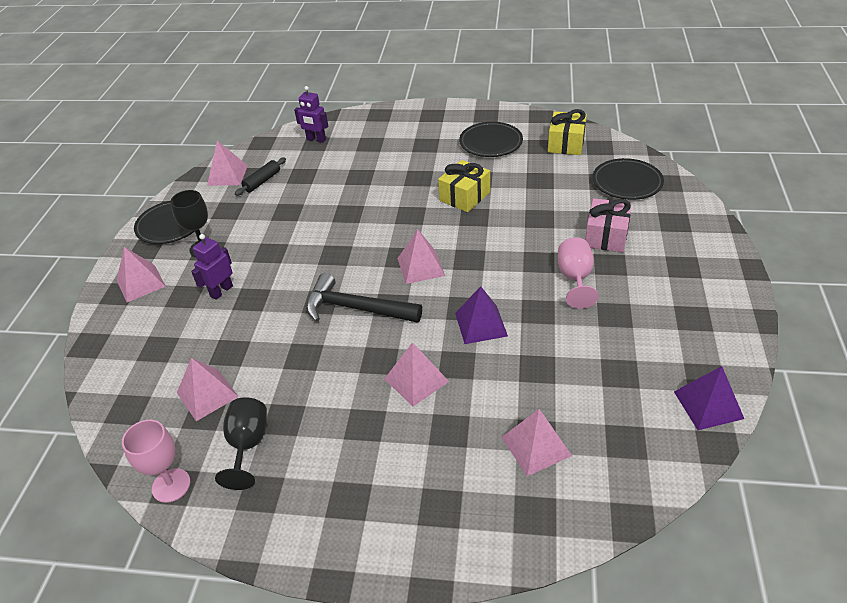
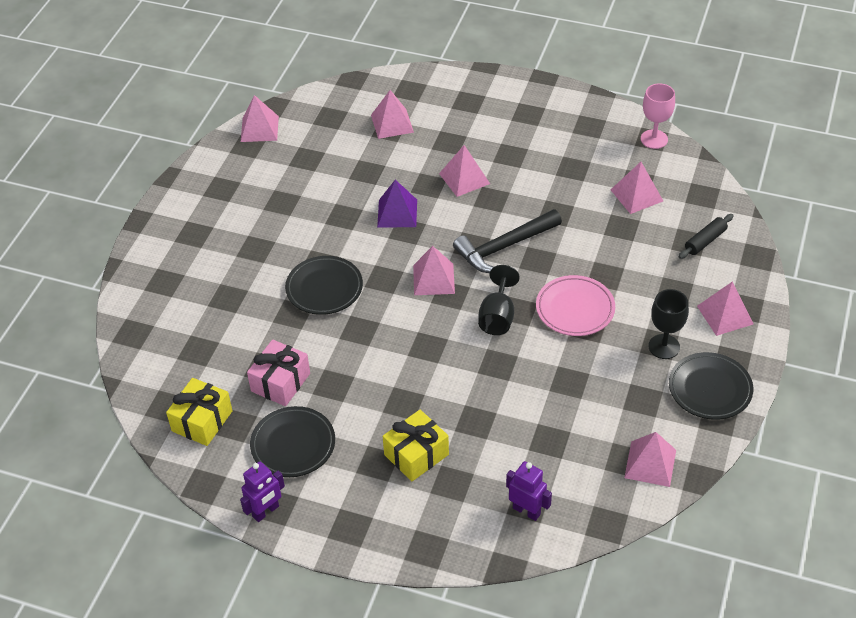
camera: 170 degrees left, 5 degrees up
purple robot [191,234,233,300] -> purple robot moved to [240,461,285,522]
black goblet [215,397,267,490] -> black goblet moved to [478,265,520,335]
black rolling pin [235,157,286,196] -> black rolling pin moved to [679,214,734,259]
black hammer [306,273,422,323] -> black hammer turned 120 degrees clockwise [453,209,562,273]
yellow gift [438,160,490,212] -> yellow gift moved to [383,410,449,481]
pink goblet [558,237,599,309] -> none
pink gift [585,198,632,252] -> pink gift moved to [247,339,310,406]
black plate [593,158,664,200] -> black plate moved to [285,256,363,315]
purple pyramid [674,366,744,430] -> pink pyramid [241,95,279,142]
none -> pink plate [536,275,615,336]

